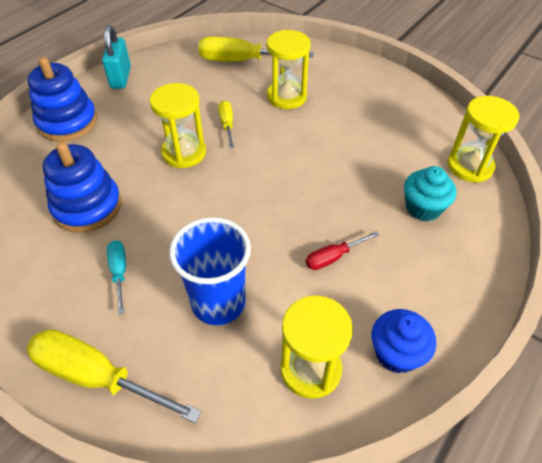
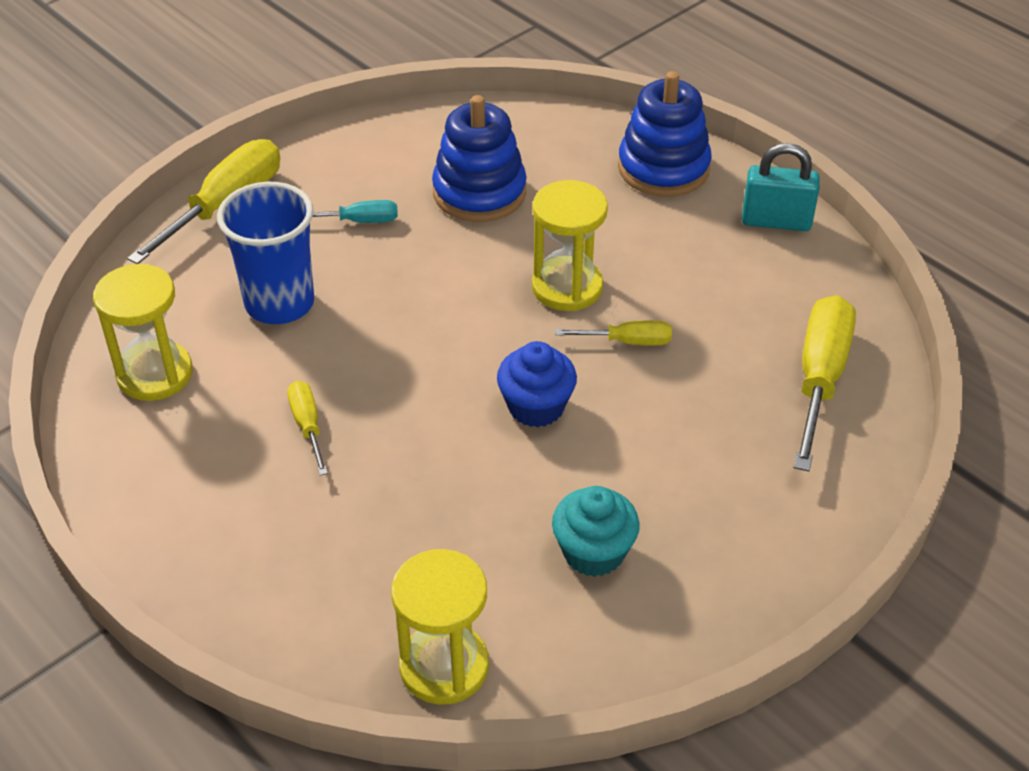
camera: 100 degrees right, 5 degrees down
yellow hourglass [267,30,311,109] -> none
red screwdriver [306,231,379,270] -> yellow screwdriver [287,381,328,476]
blue cupcake [372,309,436,373] -> blue cupcake moved to [497,341,577,427]
turquoise cupcake [404,166,457,221] -> turquoise cupcake moved to [552,486,640,577]

